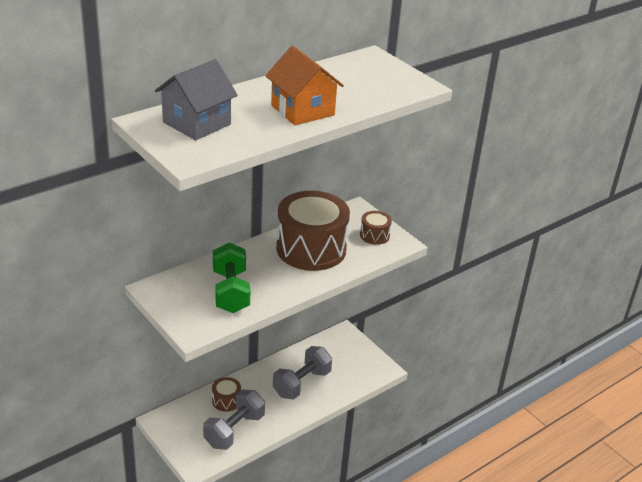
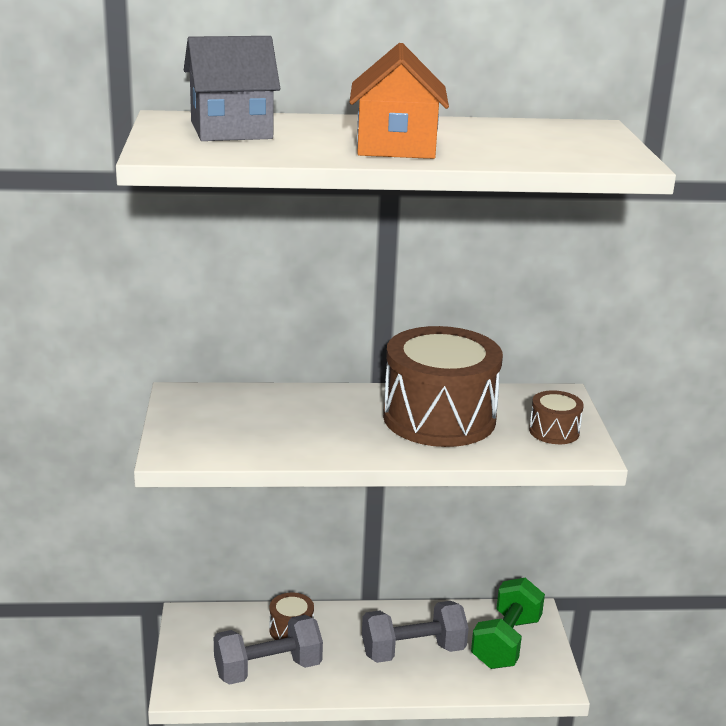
camera: 35 degrees right, 10 degrees down
green dumbbell [213,242,250,313] -> green dumbbell moved to [471,578,545,669]

